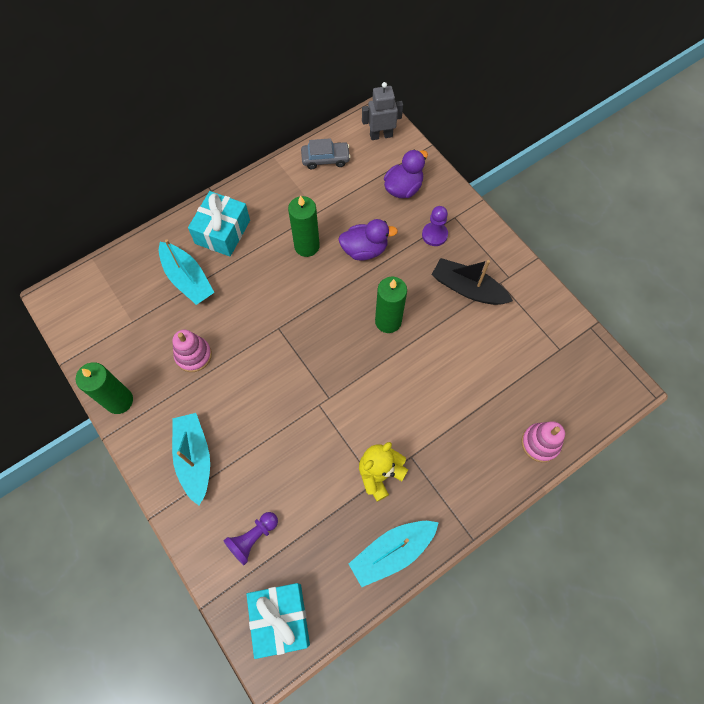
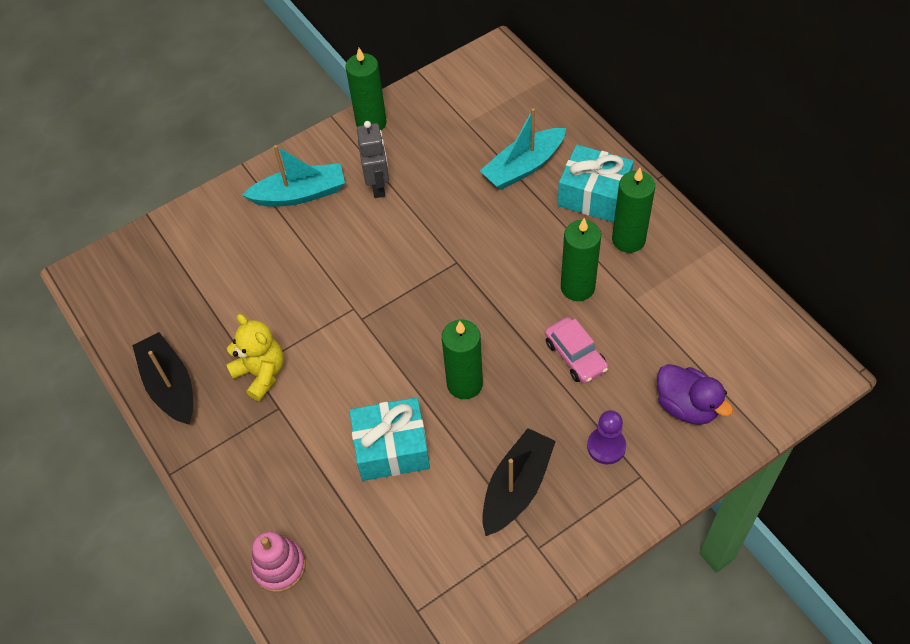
camera: 95 degrees right, 10 degrees down
pink stacking toy [172,330,212,372] -> none
purple pawn [223,512,278,565] -> none
turquoise gift [246,583,310,659] -> turquoise gift moved to [349,397,430,481]
grey car [301,138,351,169] -> none
purple duck [338,219,398,261] -> pink car [545,317,608,384]
turquoise boat [349,521,439,587] -> black boat [132,332,193,425]
grey robot [362,82,403,140] -> grey robot moved to [357,121,389,198]
none -> green candle [612,168,655,253]

